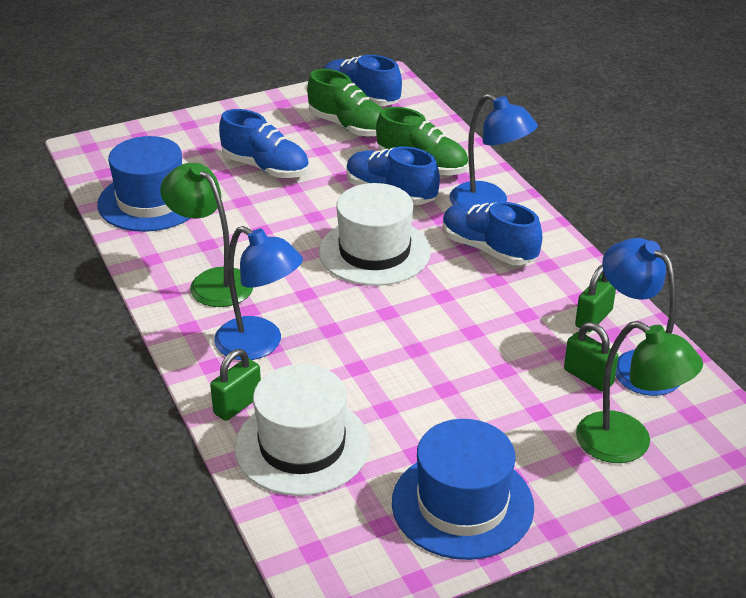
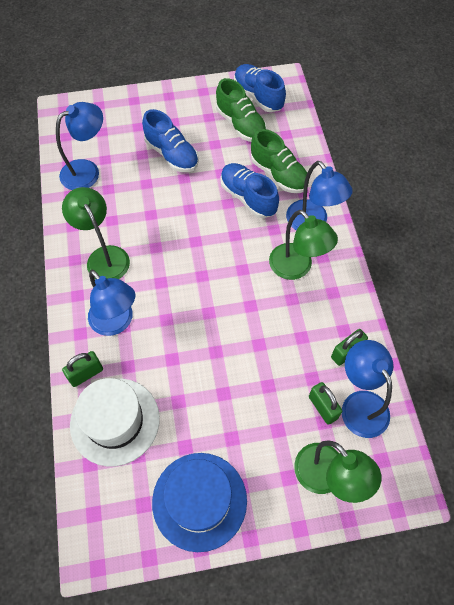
camera: 15 degrees right, 25 degrees up
blue hat [97,136,190,232] -> blue lamp [56,102,103,190]
white hat [319,183,431,286] -> none
blue shoe [443,202,542,265] -> green lamp [269,210,338,280]

